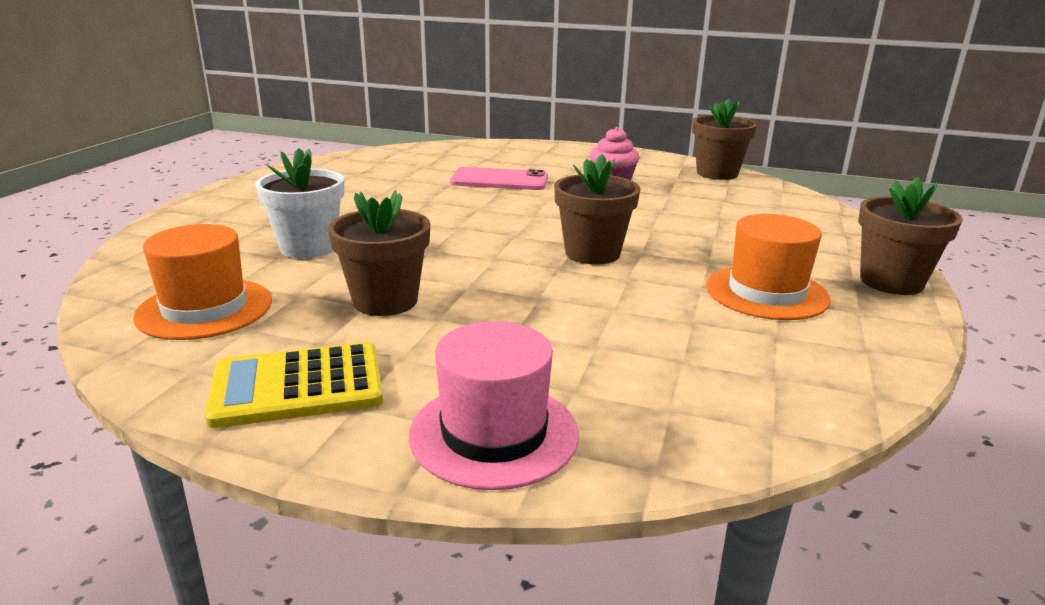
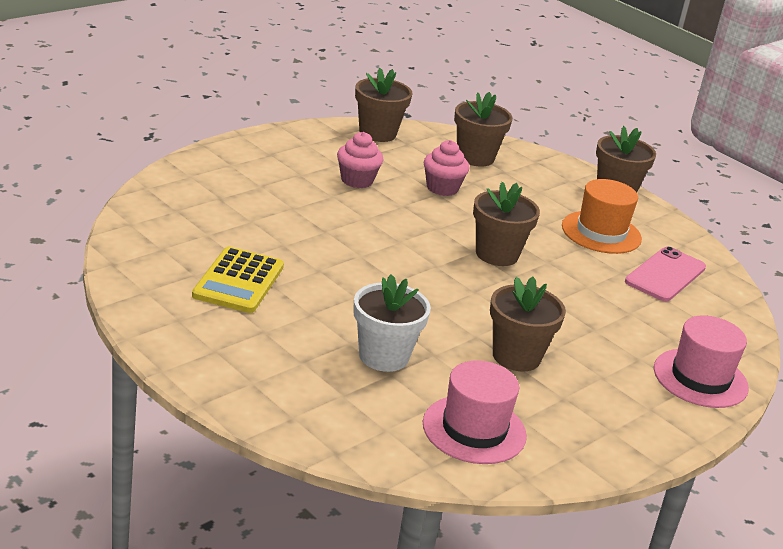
camera: 65 degrees left, 5 degrees up
orange hat [133,224,272,340] -> pink hat [423,360,527,464]
yellow calculator [205,342,383,428] -> yellow calculator moved to [192,247,284,313]
pink phone [450,167,548,190] -> pink phone moved to [625,246,706,301]
none -> pink cupcake [424,140,469,196]
none -> brown flower pot [454,92,513,167]

